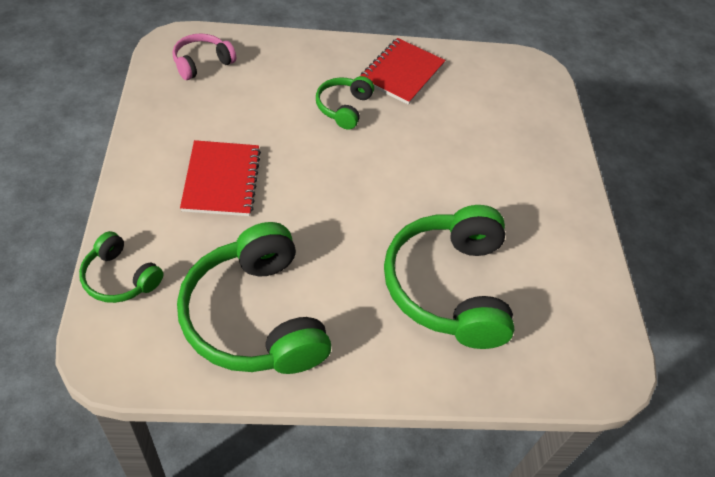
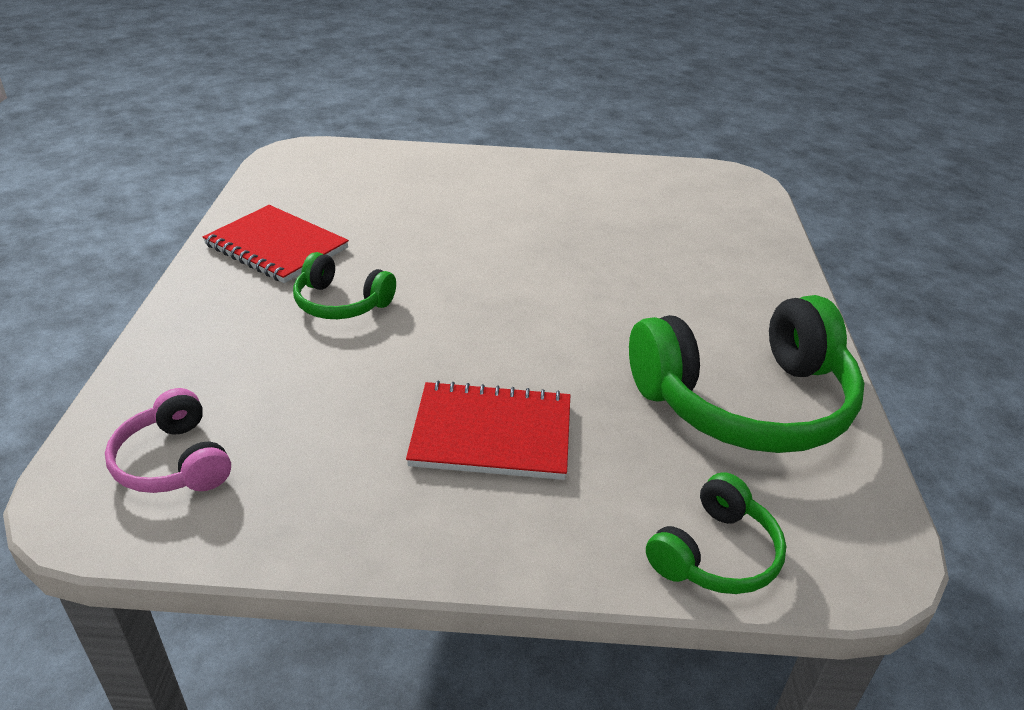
camera: 80 degrees left, 15 degrees down
green headphones [384,205,514,349] -> none

